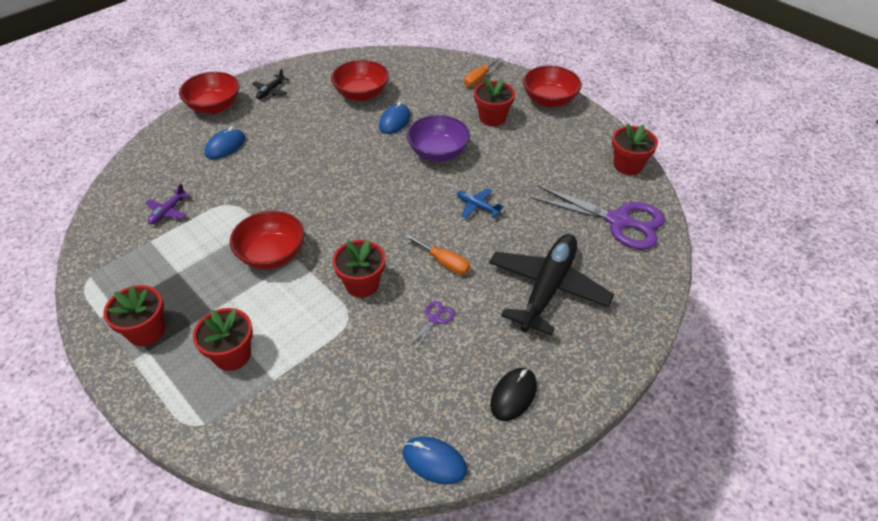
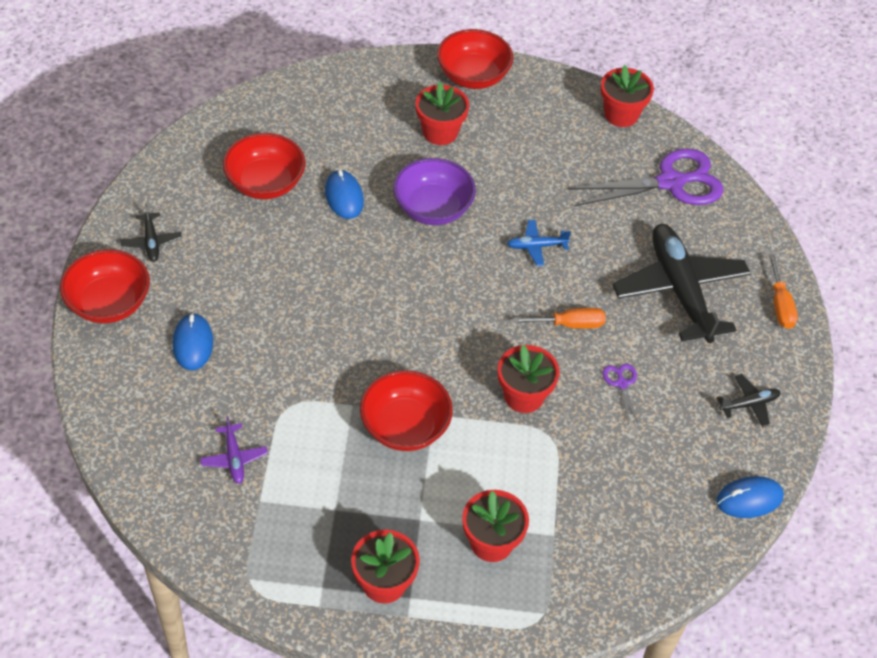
camera: 45 degrees left, 5 degrees up
orange screwdriver [464,56,502,87] -> orange screwdriver moved to [769,254,798,329]
black mouse [490,368,537,421] -> black plane [717,374,781,427]

